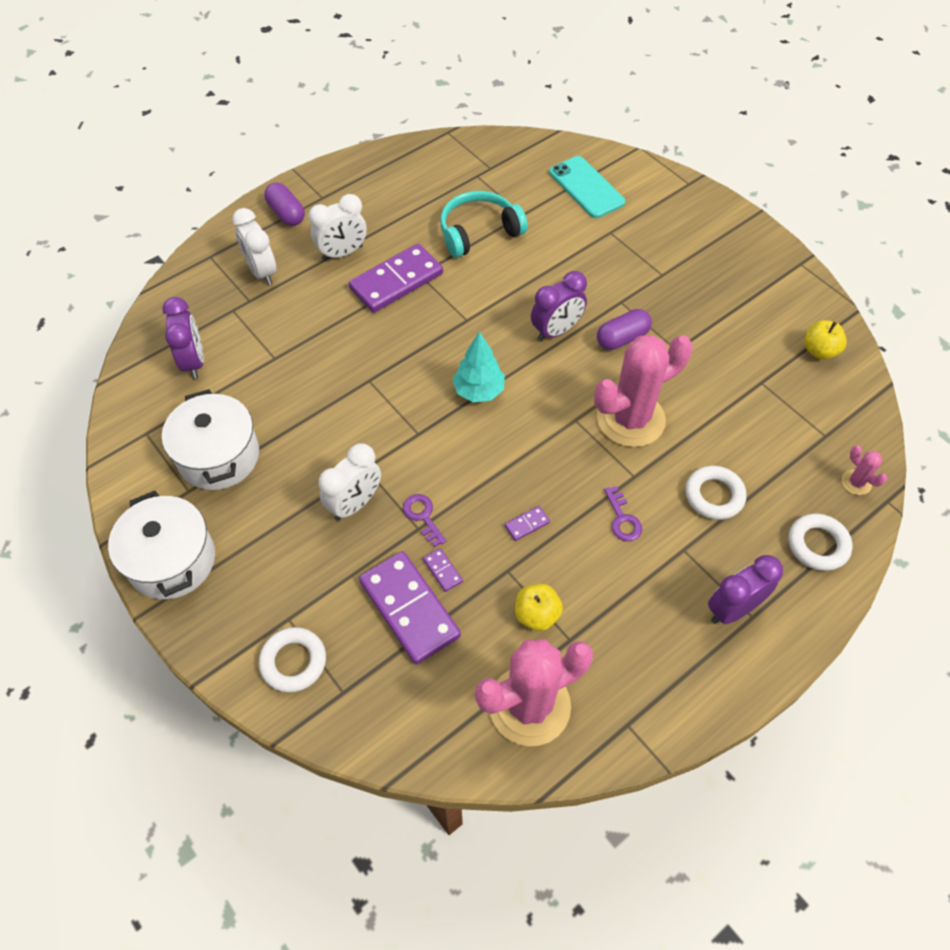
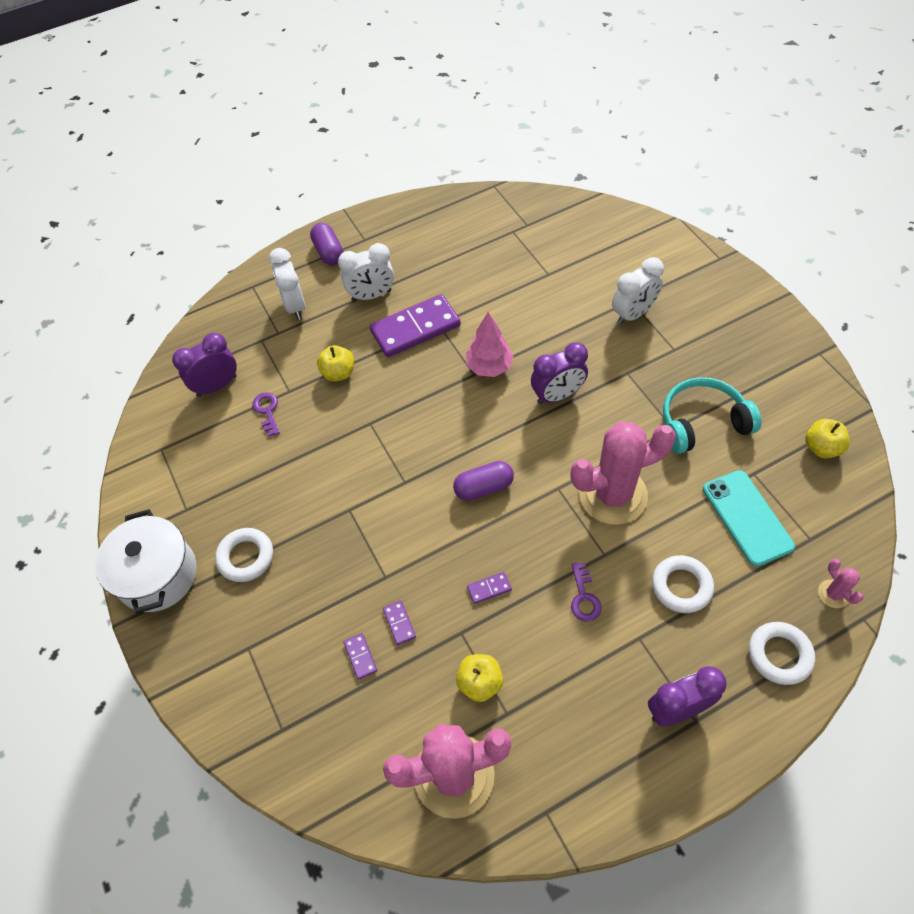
camera: 15 degrees right, 0 degrees up
purple clock [162,297,204,379] -> purple clock turned 120 degrees counterclockwise [172,333,237,397]
white pot [162,389,259,490] -> none
white ring [259,627,326,693] -> white ring moved to [215,528,273,582]
white clock [318,443,381,521] -> white clock moved to [612,257,664,325]
purple domino [359,551,461,665] -> purple domino [344,633,377,680], size x0.41
purple key [403,494,446,547] -> purple key moved to [252,392,280,436]
turquoise headphones [440,191,528,258] -> turquoise headphones moved to [663,377,762,454]
turquoise tree [452,332,505,402] -> none
turquoise phone [549,156,625,218] -> turquoise phone moved to [703,470,795,566]
purple capsule [597,309,652,350] -> purple capsule moved to [453,461,514,501]
none -> yellow apple [317,345,354,382]
none -> pink tree [466,312,514,377]

